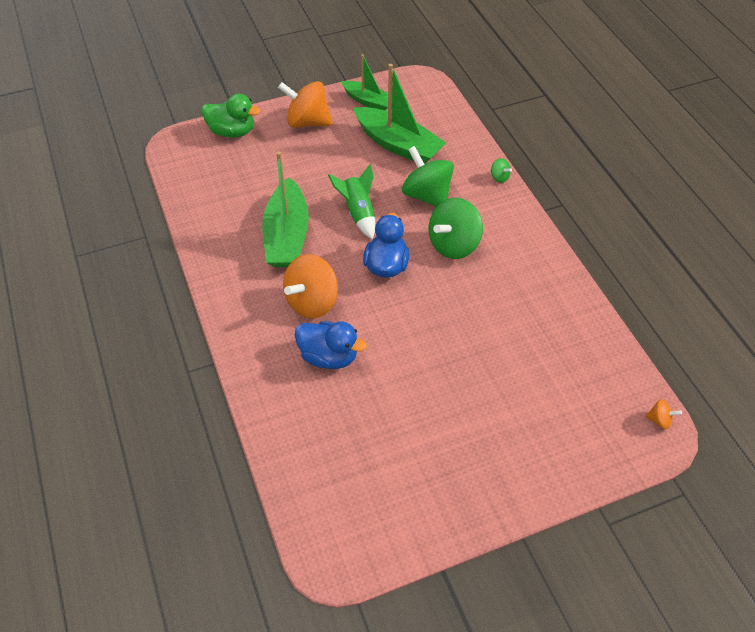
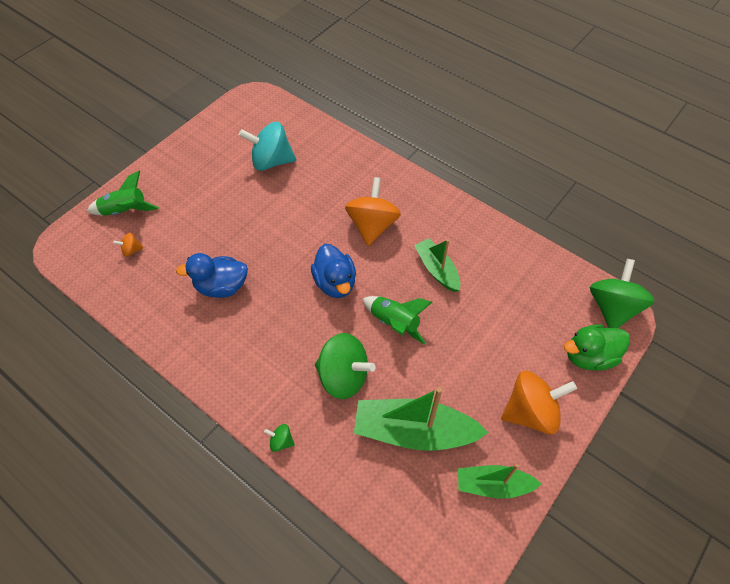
camera: 150 degrees right, 5 degrees up
green boat [262,152,309,267] -> green boat [414,238,461,292], size x0.61
blue duck [295,321,367,369] -> blue duck moved to [176,253,248,298]
green spinning top [429,198,483,259] -> green spinning top moved to [590,259,655,328]
orange spinning top [645,399,682,430] -> orange spinning top moved to [113,233,143,257]
none -> green rocket [87,171,159,216]
none -> turquoise spinning top [239,122,296,171]

